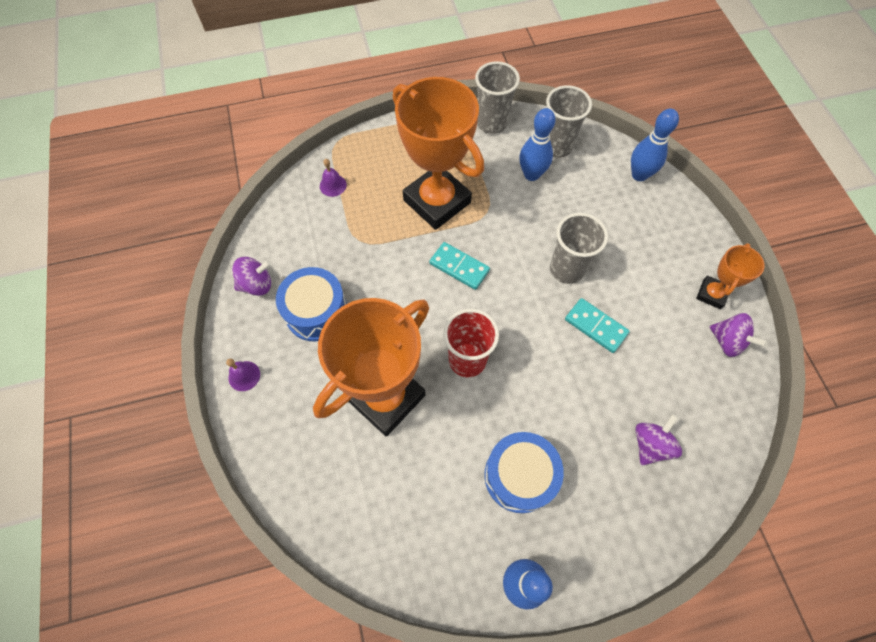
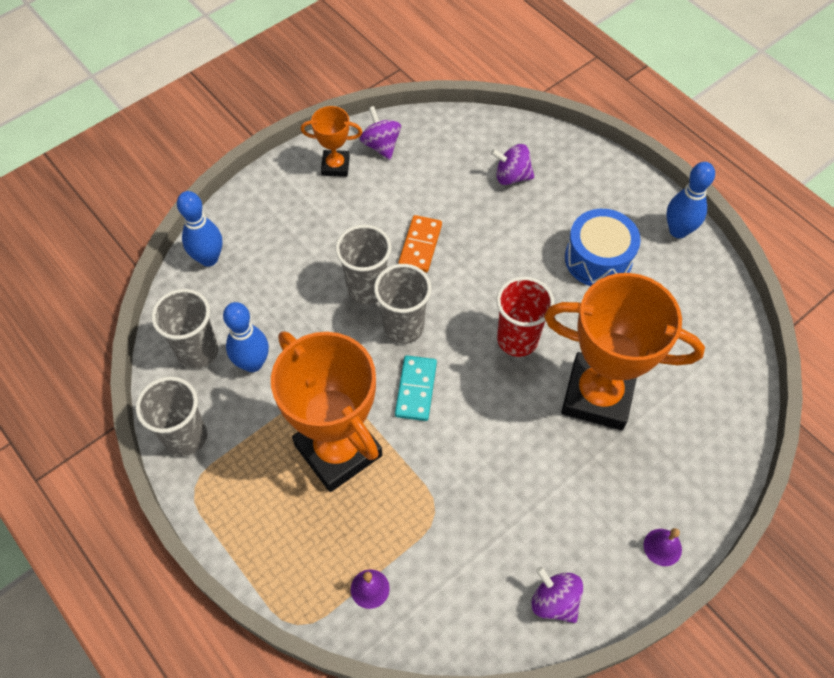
camera: 115 degrees left, 5 degrees down
blue drum [276,267,347,341] -> none
orange trophy [393,77,484,230] -> orange trophy turned 60 degrees counterclockwise [271,331,382,492]
turquoise domino [565,298,630,353] -> orange domino [398,215,442,272]
purple spinning top [710,313,767,357] -> purple spinning top turned 45 degrees counterclockwise [360,106,401,160]
none -> grey cup [374,264,431,344]

